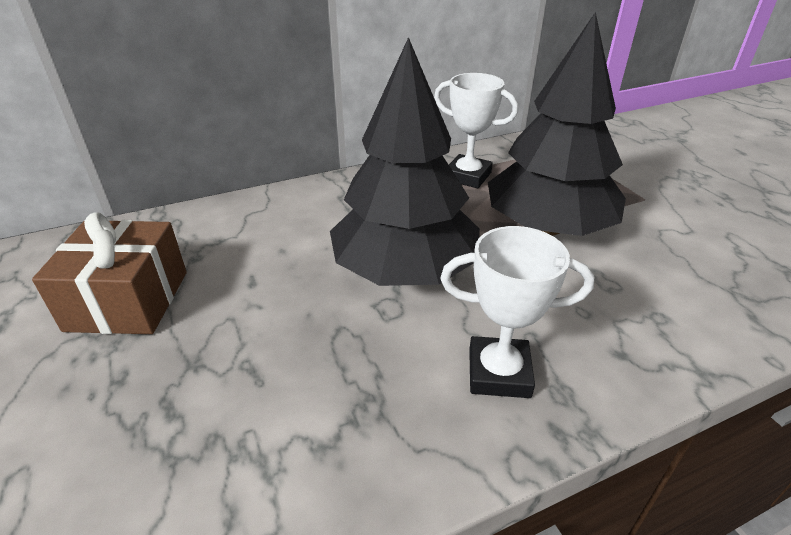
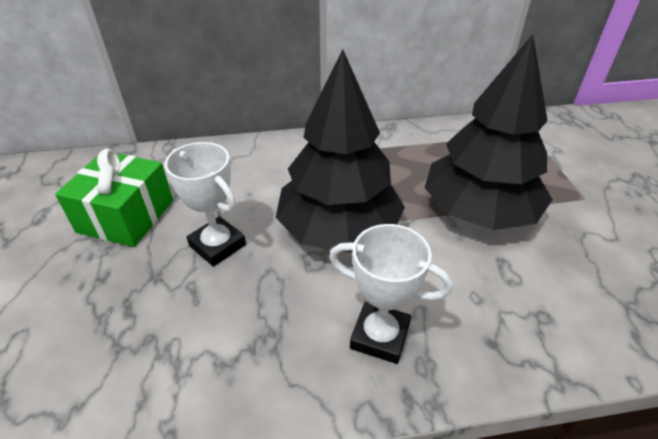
camera: 15 degrees right, 5 degrees up
brown gift [32,212,187,334] -> green gift [55,148,173,247]
white trophy [434,73,518,188] -> white trophy moved to [165,142,246,267]

